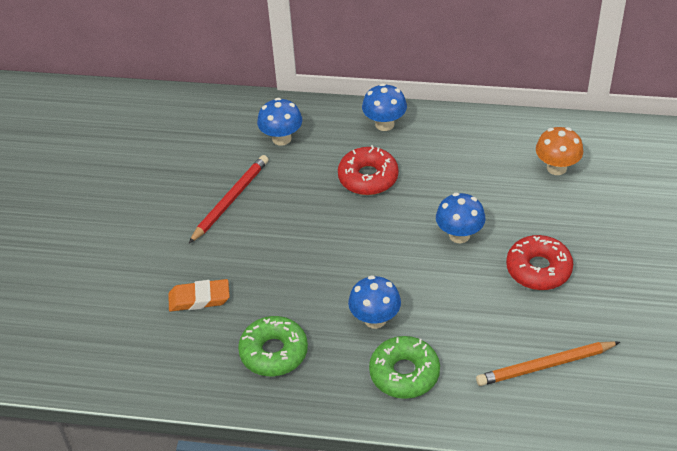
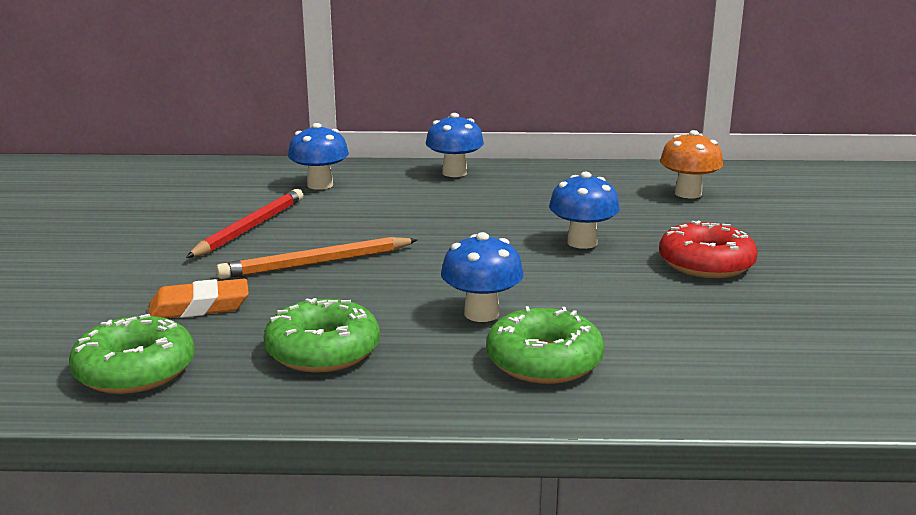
camera: 10 degrees left, 25 degrees down
red donut [338,145,399,195] -> none
orange pencil [476,341,620,386] -> orange pencil moved to [216,237,418,279]
none -> green donut [69,314,195,394]

